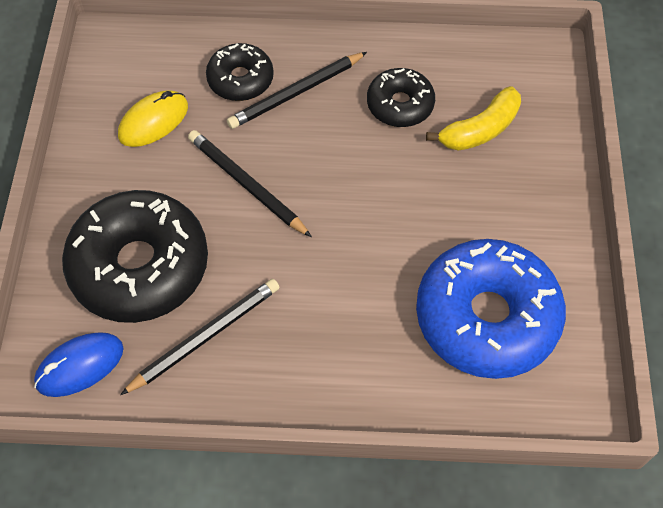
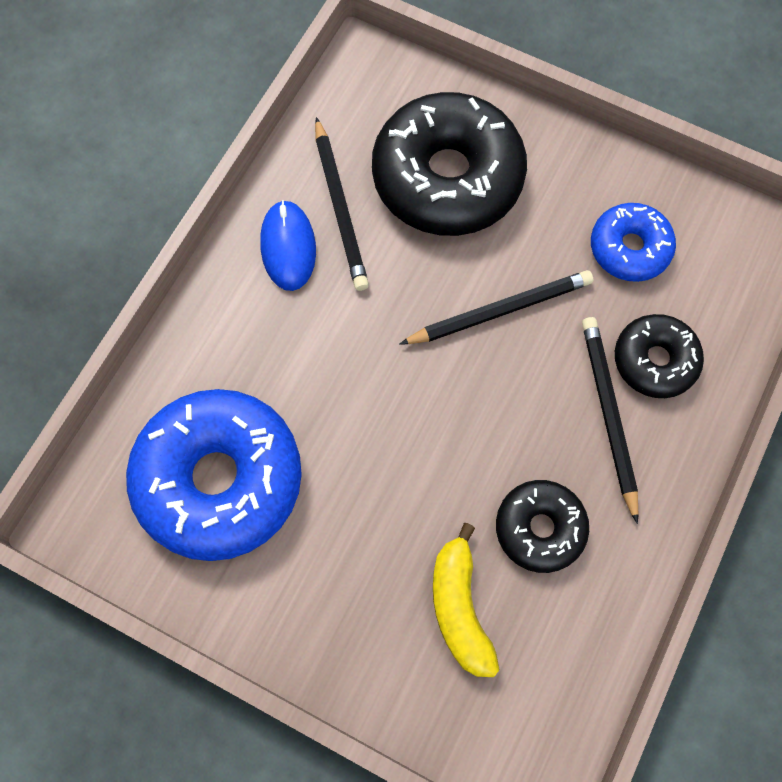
camera: 115 degrees right, 10 degrees up
blue mouse [34,332,124,397] -> blue mouse moved to [260,200,316,291]
yellow mouse [118,90,188,147] -> blue donut [591,203,676,282]

